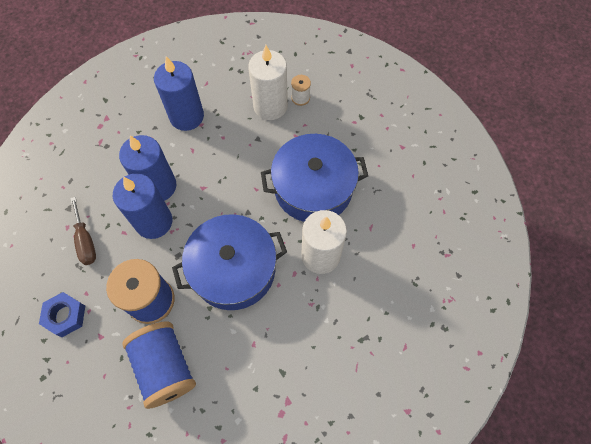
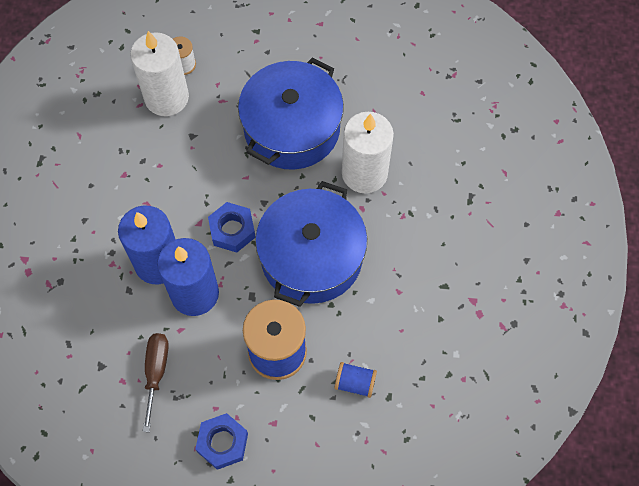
camera: 50 degrees left, 0 degrees up
brown screwdriver [70,197,96,265] -> brown screwdriver turned 105 degrees counterclockwise [143,333,169,432]
blue spool [122,321,196,409] -> blue spool [335,362,377,398], size x0.47
blue candle [154,56,204,131] -> none
none -> blue nut [208,202,256,253]

